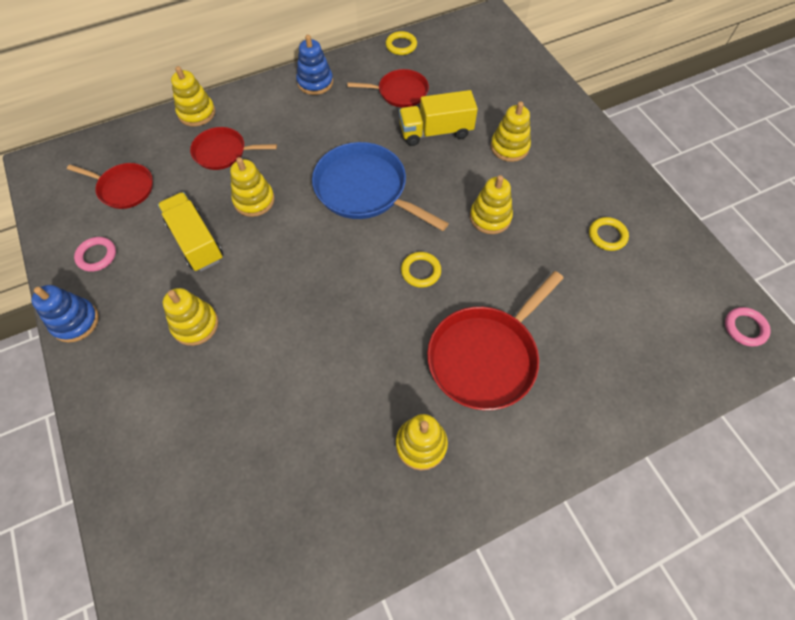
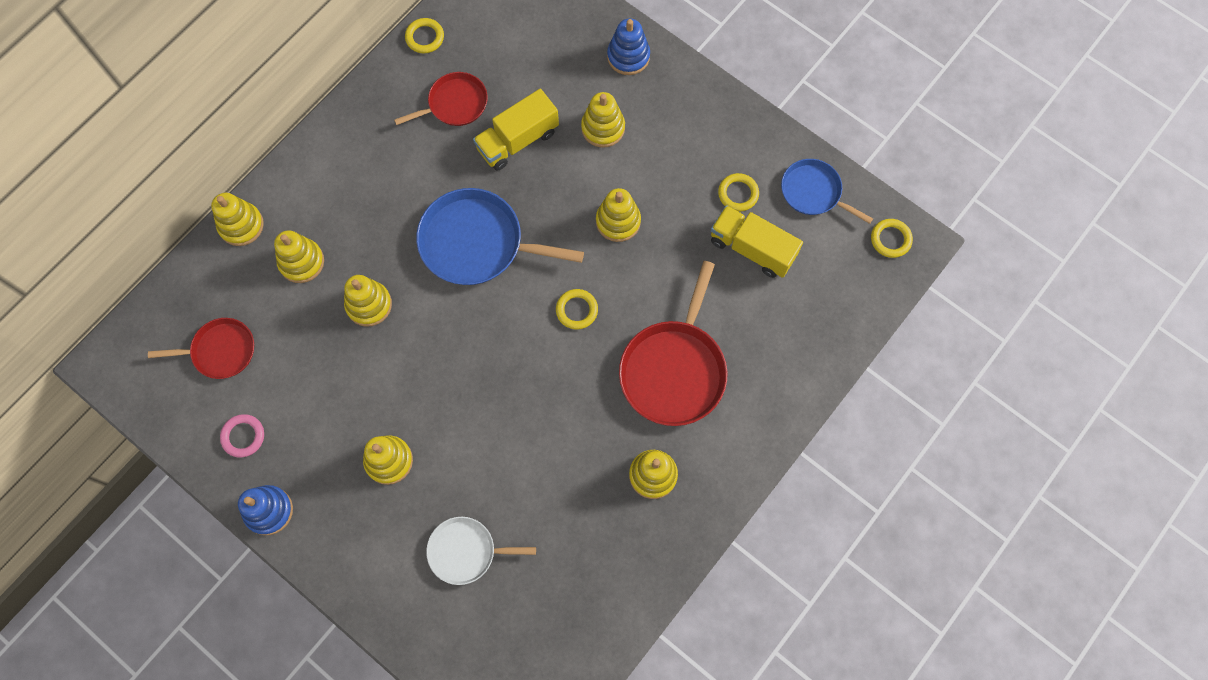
camera: 25 degrees left, 10 degrees up
yellow truck [158,192,223,271] -> yellow truck moved to [711,205,803,278]
red pan [190,127,277,170] -> yellow stacking toy [274,230,324,283]
blue stacking toy [296,35,333,95] -> blue stacking toy moved to [607,18,650,75]
pink ring [725,307,771,347] -> yellow ring [871,219,913,258]
none -> white pan [426,517,536,585]
none -> blue pan [781,159,873,224]

